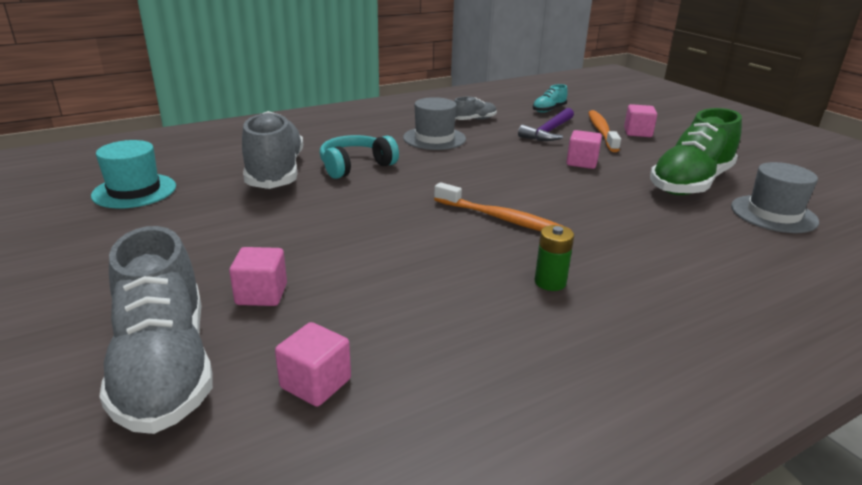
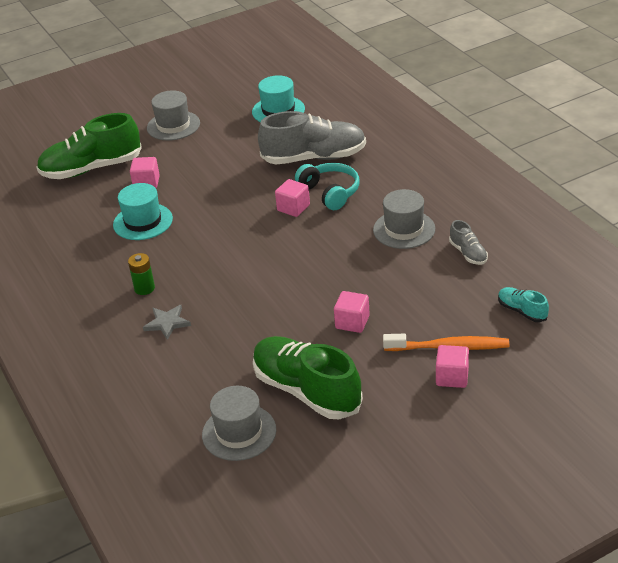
camera: 95 degrees right, 10 degrees up
grey shoe [99,226,213,434] -> green shoe [36,113,142,179]
pink cube [275,322,351,407] -> pink cube moved to [275,179,310,217]
orange toothbrush [434,182,572,232] -> none
purple hammer [518,108,574,141] -> none
none -> turquoise hat [113,183,173,240]
none -> grey star [143,305,191,340]
none -> grey hat [147,90,200,141]

